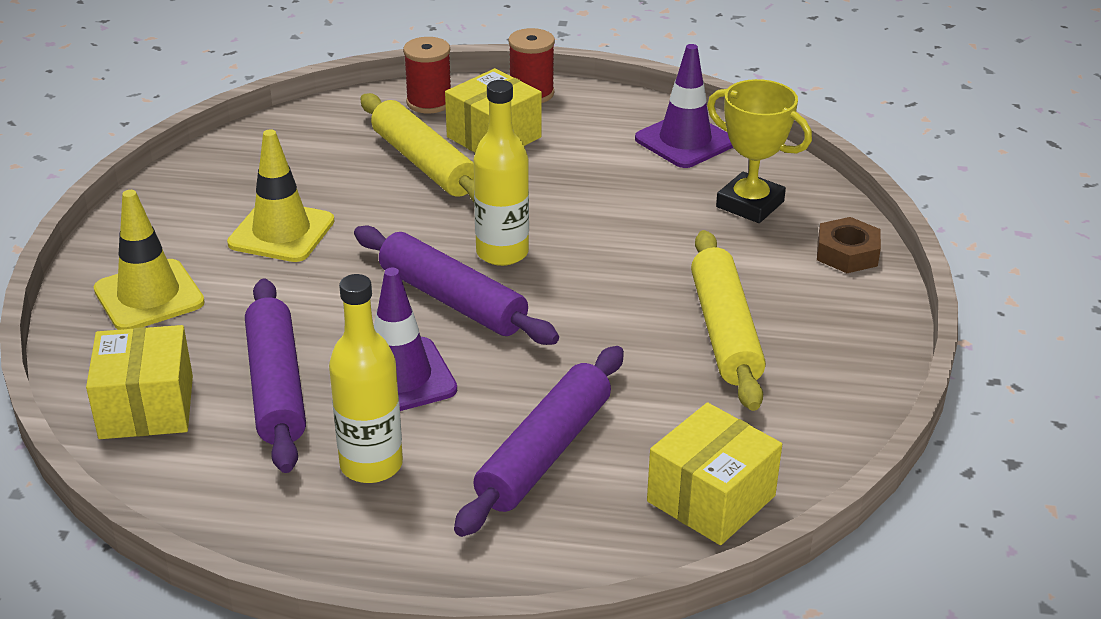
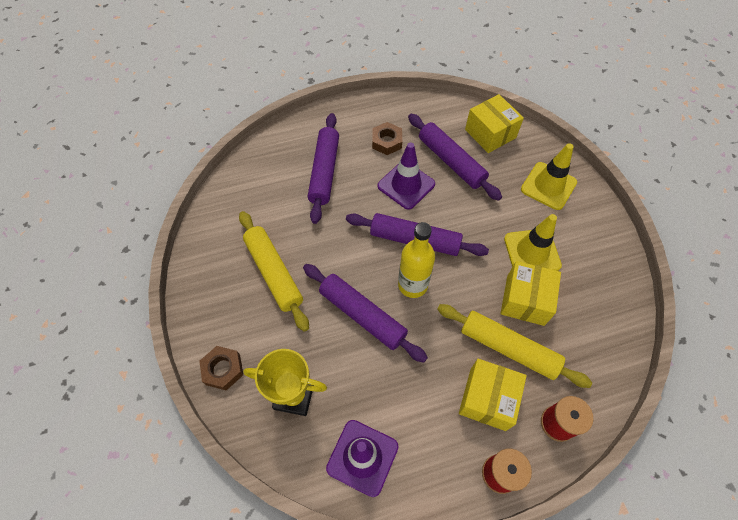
camera: 155 degrees right, 25 degrees up
yellow bottle [329,274,403,483] -> brown nut [372,122,402,155]
yellow box [647,402,782,545] -> yellow box moved to [500,261,561,326]
none -> purple rolling pin [303,264,428,363]

